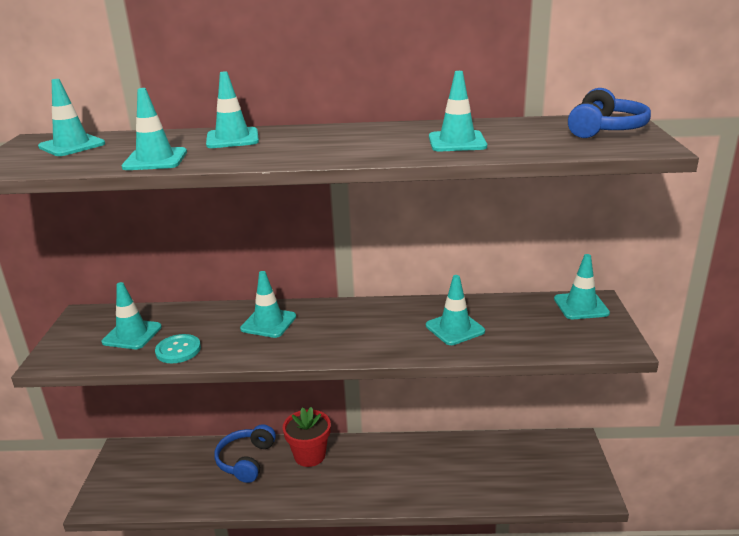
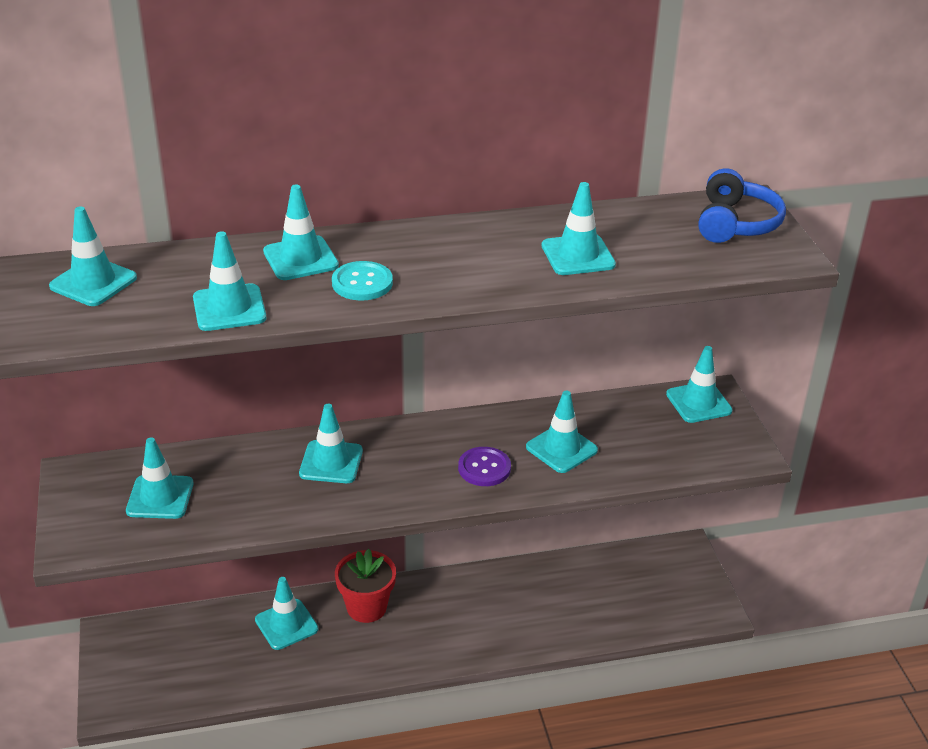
camera: 15 degrees left, 10 degrees up
turquoise button [155,334,201,363] -> turquoise button moved to [332,261,393,300]
blue headphones [214,424,276,483] -> turquoise traffic cone [255,577,318,650]
none -> purple button [458,447,511,486]

